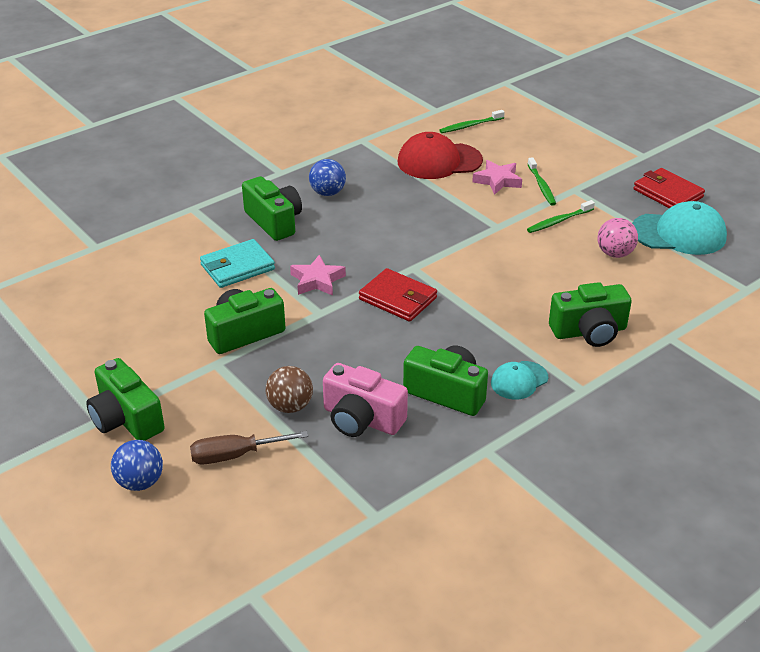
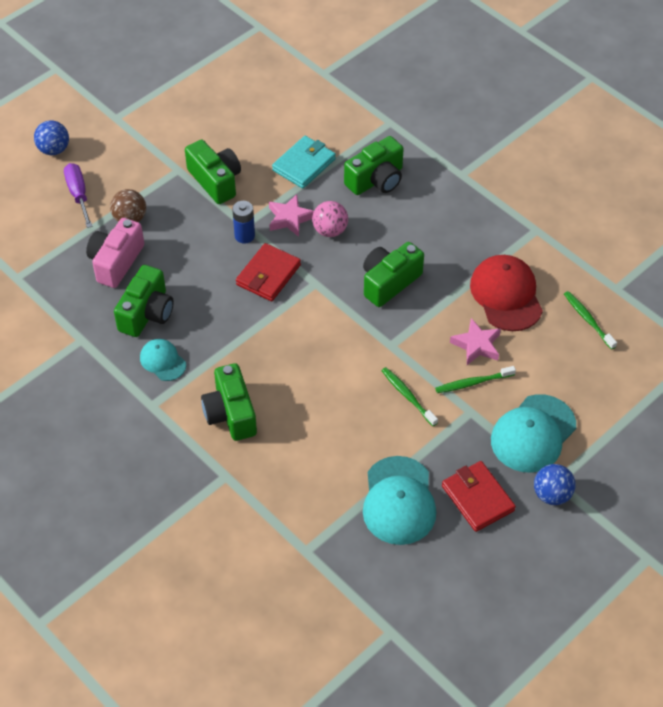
camera: 85 degrees right, 15 degrees up
green camera [86,358,164,441] -> green camera moved to [363,242,424,307]
brown screwdriver [190,431,308,464] -> purple screwdriver [64,163,92,228]
turquoise wallet [200,239,275,288] -> turquoise wallet turned 75 degrees clockwise [272,136,336,189]
blue ball [309,159,346,196] -> blue ball moved to [534,464,576,505]
pink ball [597,218,638,258] -> pink ball moved to [312,201,348,237]
red wallet [634,168,705,208] -> red wallet turned 75 degrees counterclockwise [442,461,516,532]
none -> blue battery [232,201,255,244]
none -> turquoise cap [491,394,576,473]

